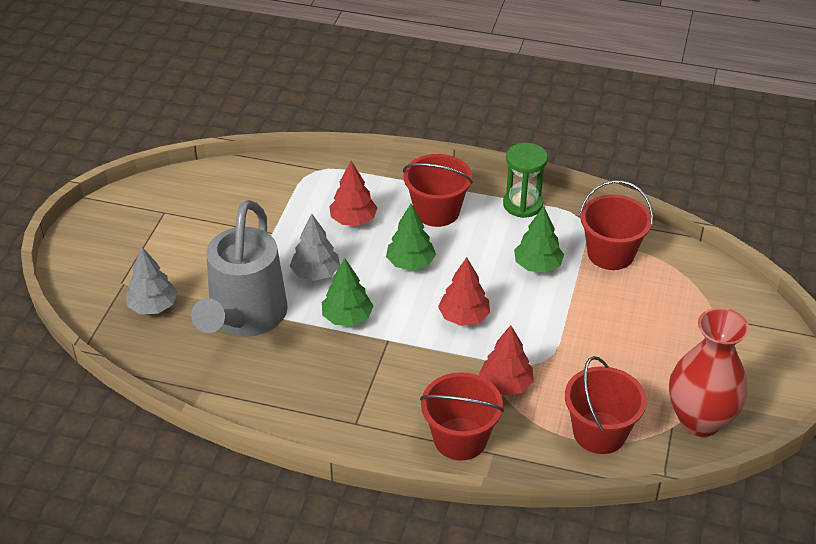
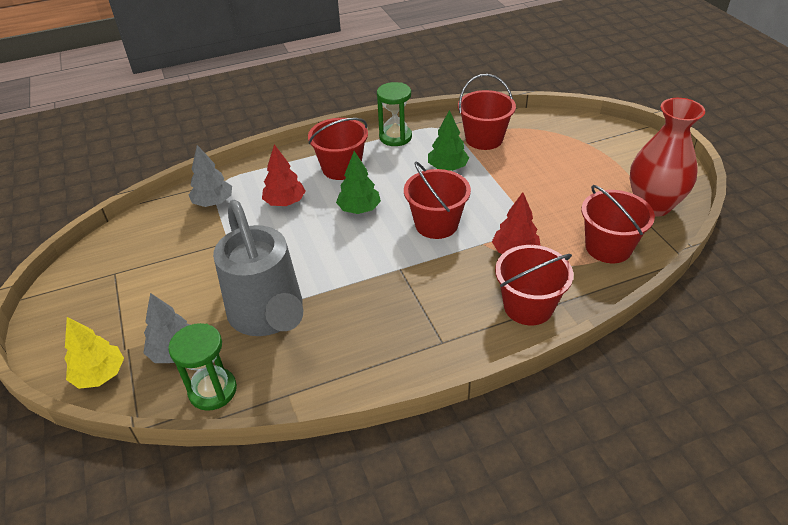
camera: 35 degrees left, 0 degrees up
grey tree [290,214,340,281] -> grey tree moved to [189,145,232,207]
green tree [322,258,373,326] -> none
red tree [438,257,490,326] -> red bucket [404,161,471,239]
none -> yellow tree [64,317,124,389]
none -> green hourglass [168,323,237,411]

